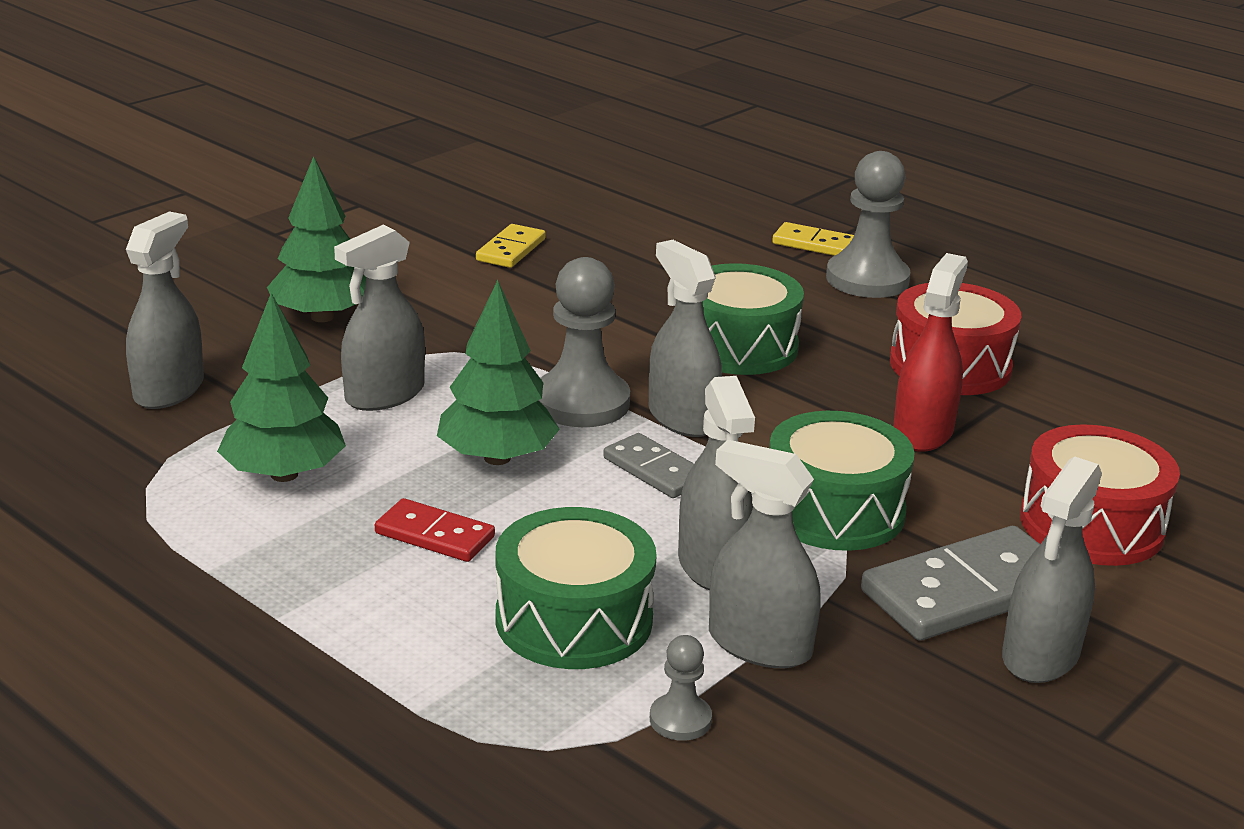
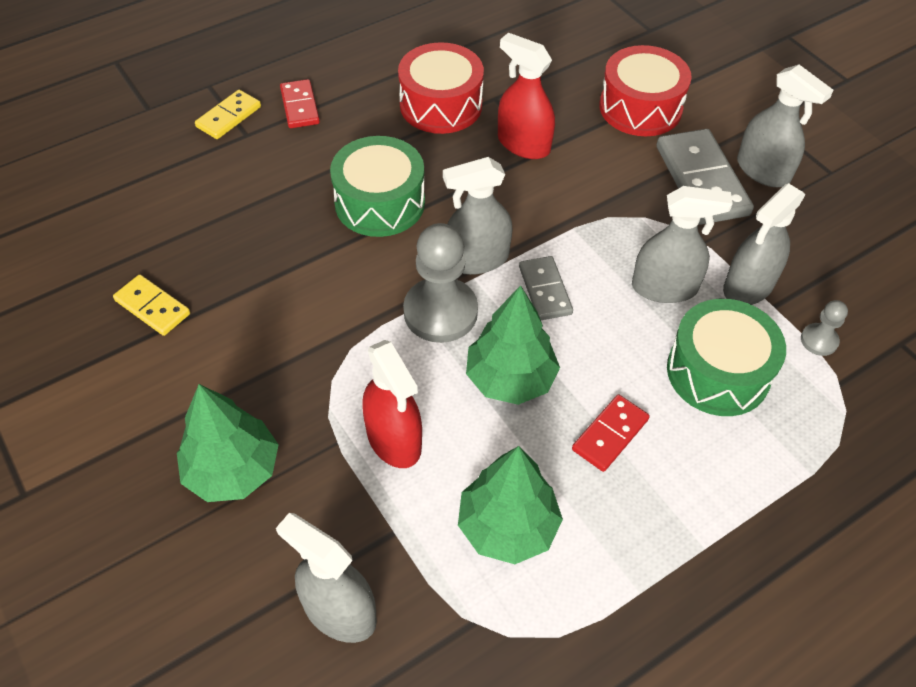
camera: 75 degrees left, 25 degrees up
grey spray bottle [334,225,425,411] -> red spray bottle [362,340,422,468]
grey domino [603,433,694,498] -> grey domino turned 75 degrees counterclockwise [519,256,573,320]
green drum [769,411,915,551] -> none
grey pawn [826,151,911,298] -> red domino [280,79,320,128]

